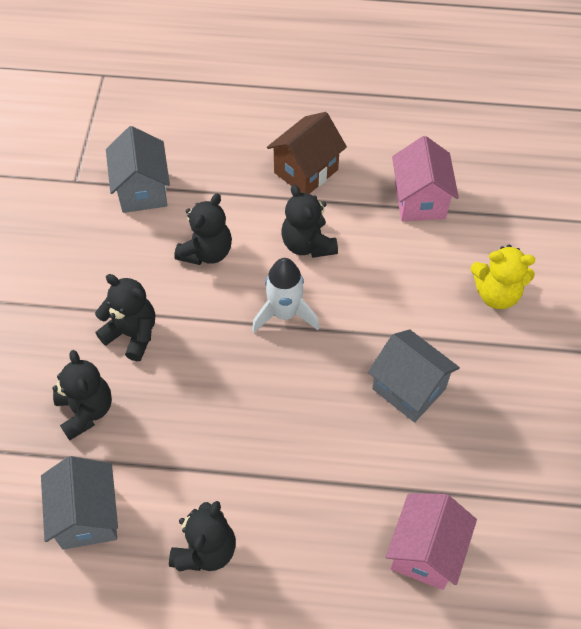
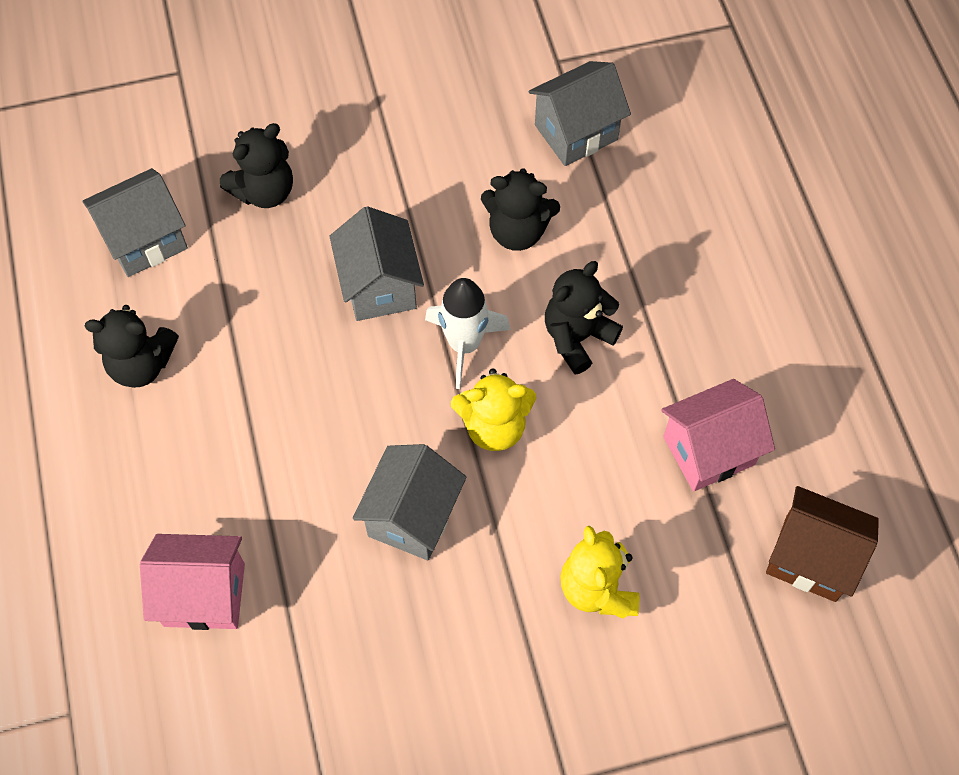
camera: 70 degrees right, 5 degrees up
black teddy bear [95,274,155,361] -> none
brown house [267,112,347,194] -> brown house moved to [766,486,879,602]
none -> grey house [329,206,424,321]
none -> yellow teddy bear [451,368,536,451]

